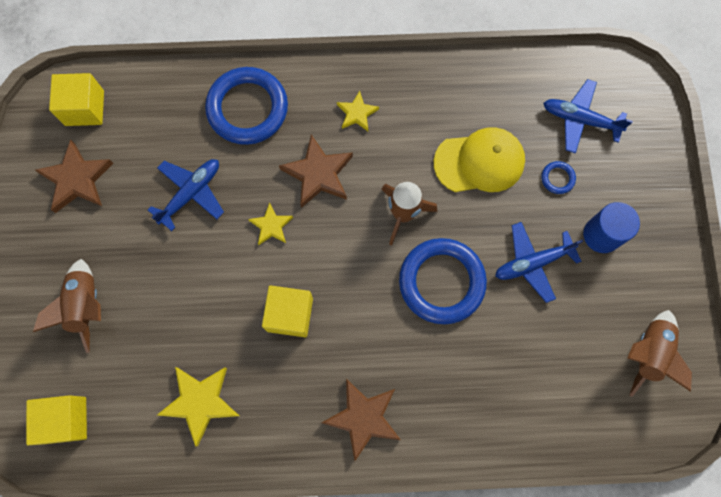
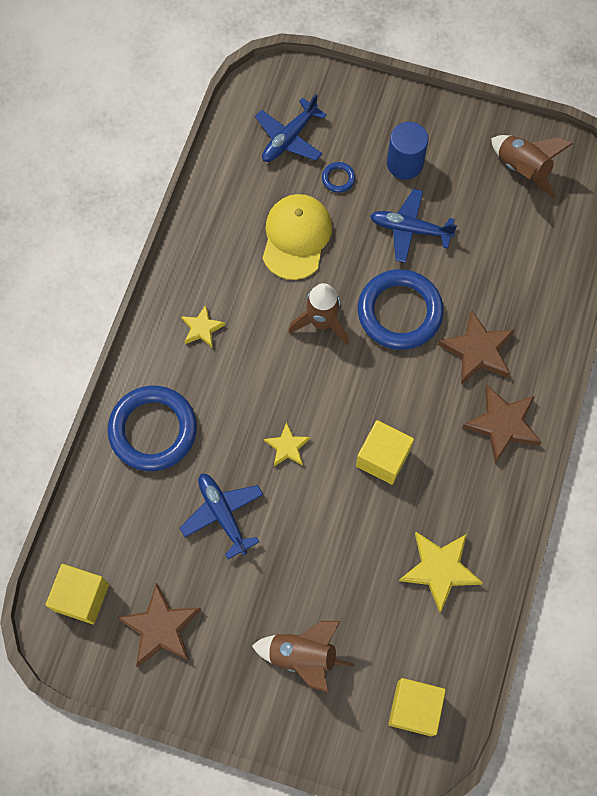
camera: 70 degrees left, 5 degrees down
brown star [279,134,353,208] -> brown star moved to [438,310,515,385]
blue plane [495,222,583,303] -> blue plane turned 105 degrees clockwise [370,189,457,263]

